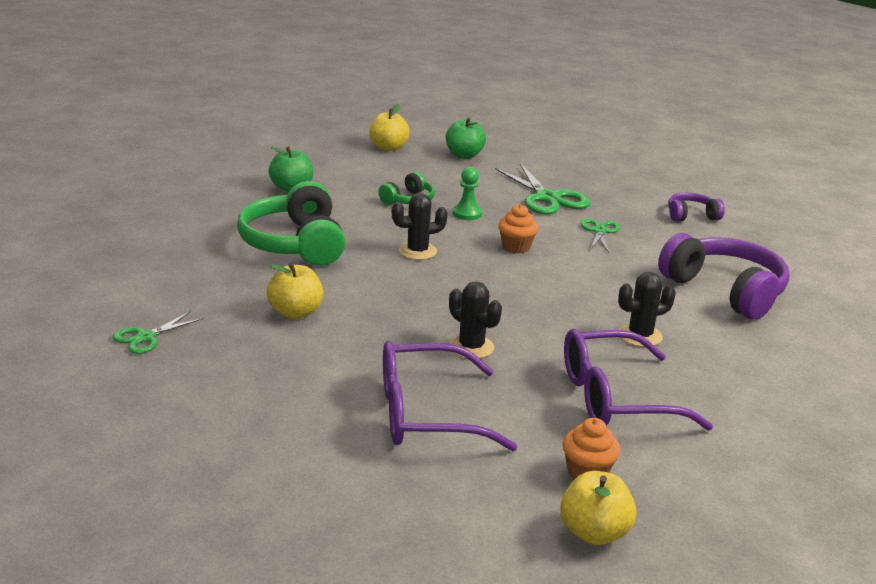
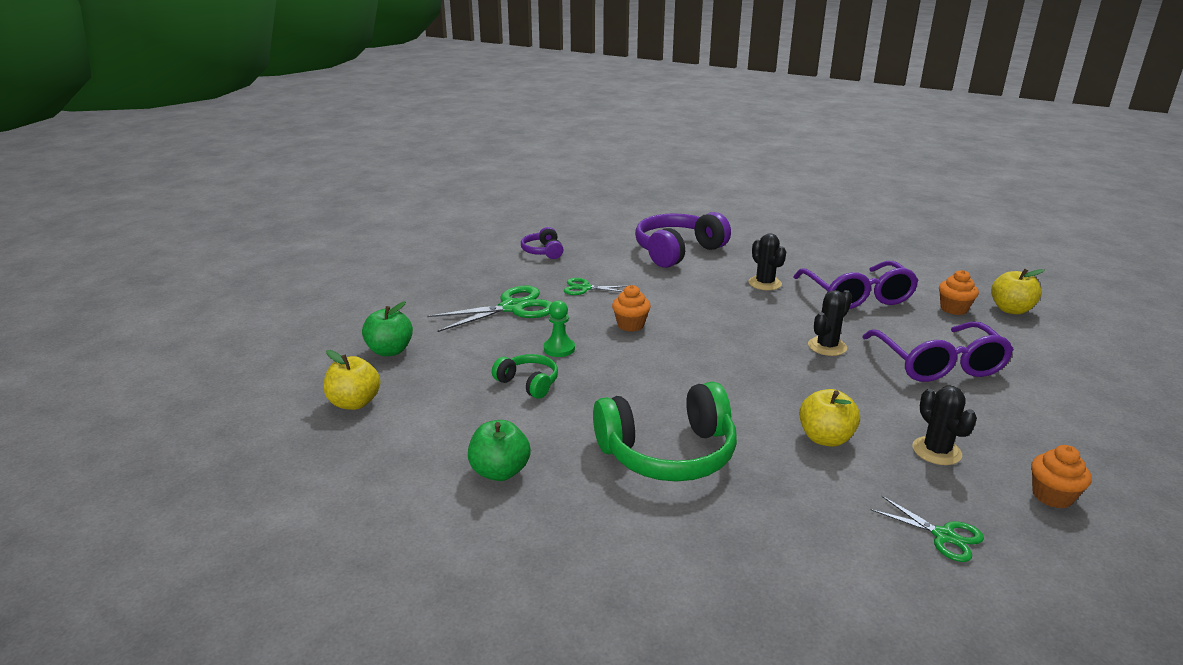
camera: 90 degrees left, 0 degrees up
black cactus [392,193,448,260] -> black cactus moved to [913,386,977,465]
none -> orange cupcake [1031,445,1092,509]

